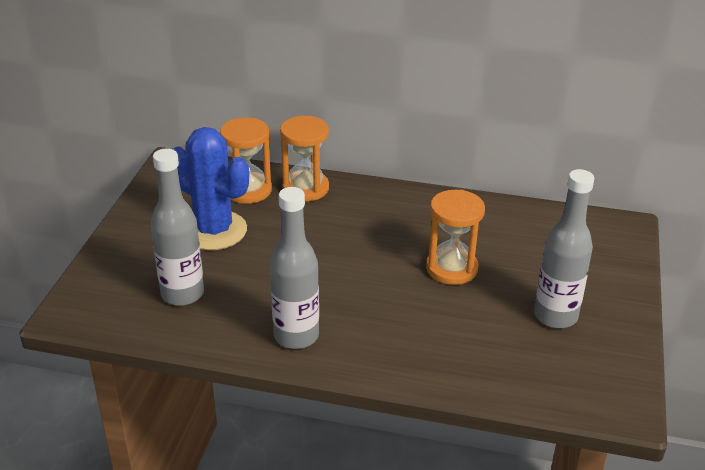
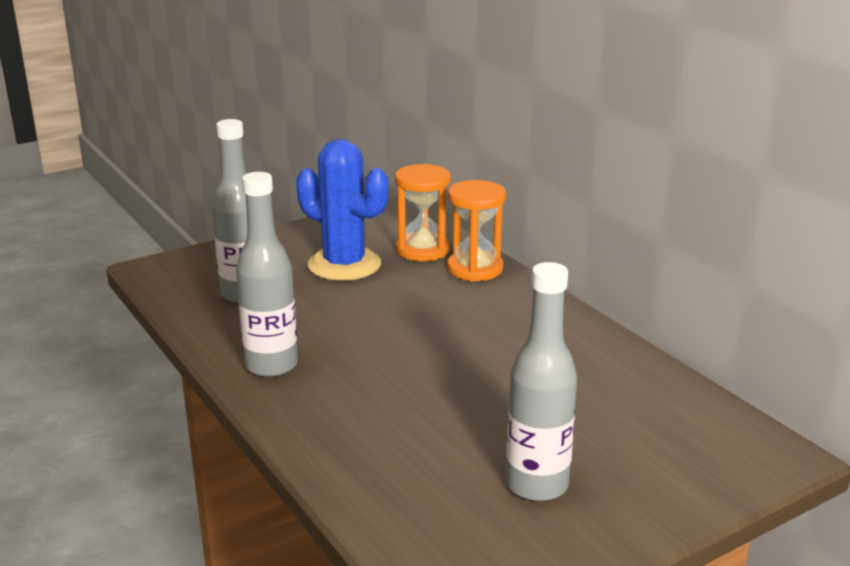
camera: 45 degrees right, 10 degrees down
blue cactus [173,127,249,250] -> blue cactus turned 45 degrees counterclockwise [296,139,388,281]
orange hourglass [426,190,485,285] -> none

